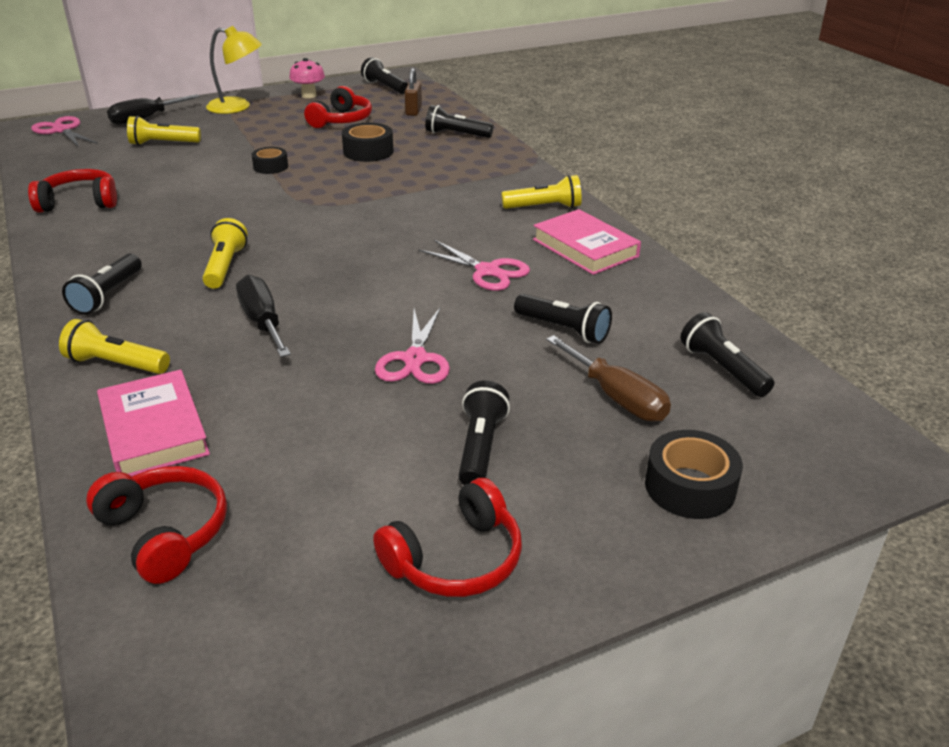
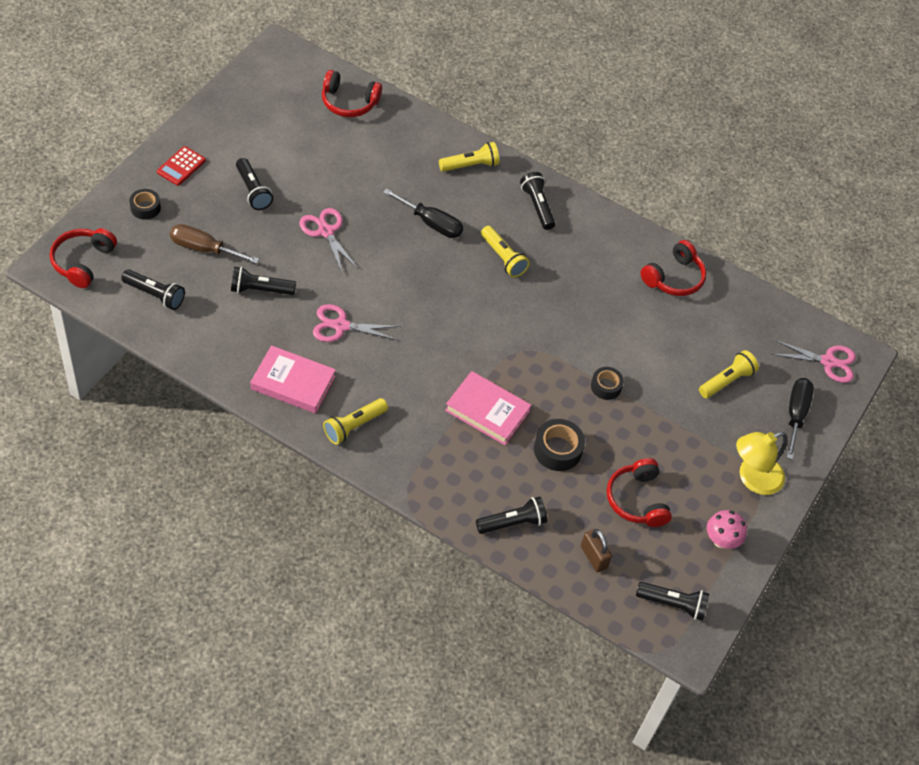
camera: 140 degrees right, 20 degrees up
pink book [97,370,210,476] -> pink book moved to [445,371,531,445]
red headphones [373,478,522,597] -> red headphones moved to [50,228,117,288]
black tape [645,430,743,519] -> black tape [130,189,161,220], size x0.66
none -> red calculator [157,146,206,186]

